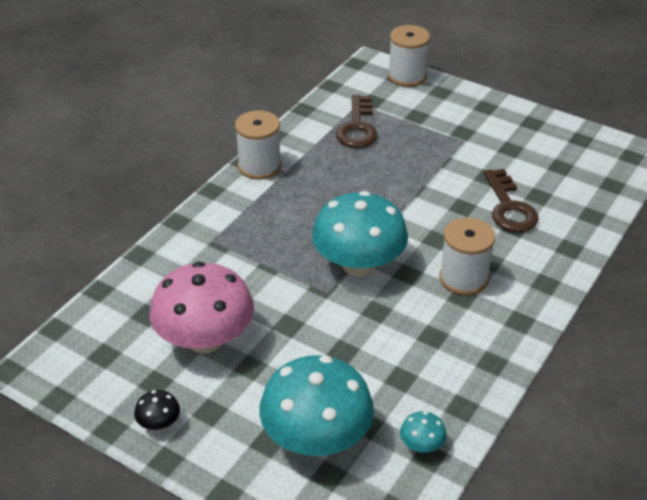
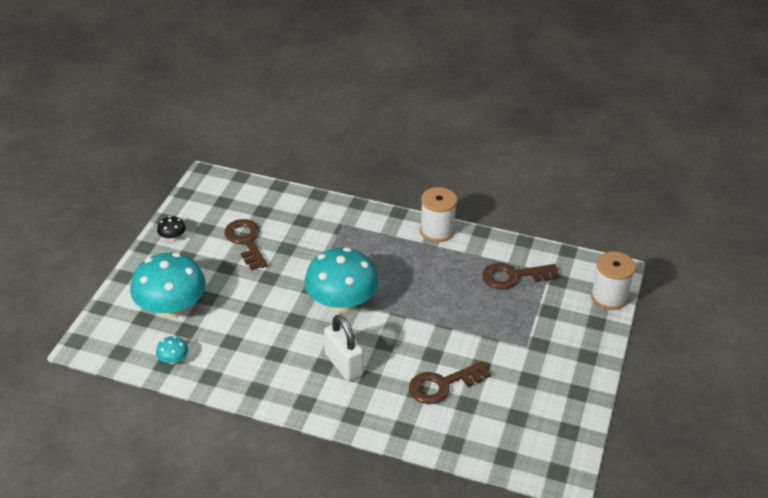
camera: 75 degrees right, 0 degrees up
pink mushroom [150,262,254,353] -> brown key [224,219,268,270]
white spool [439,217,496,295] -> white padlock [324,315,364,381]

